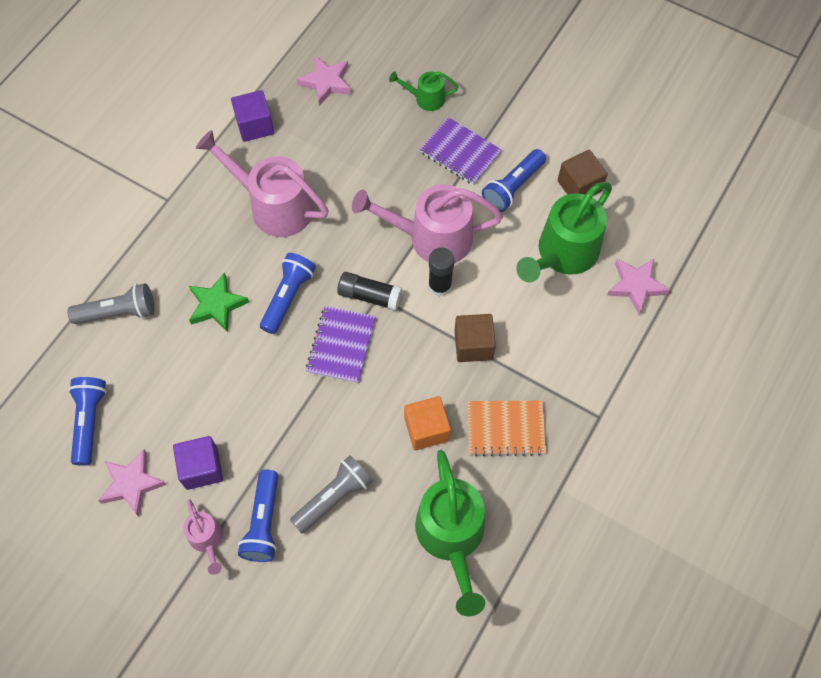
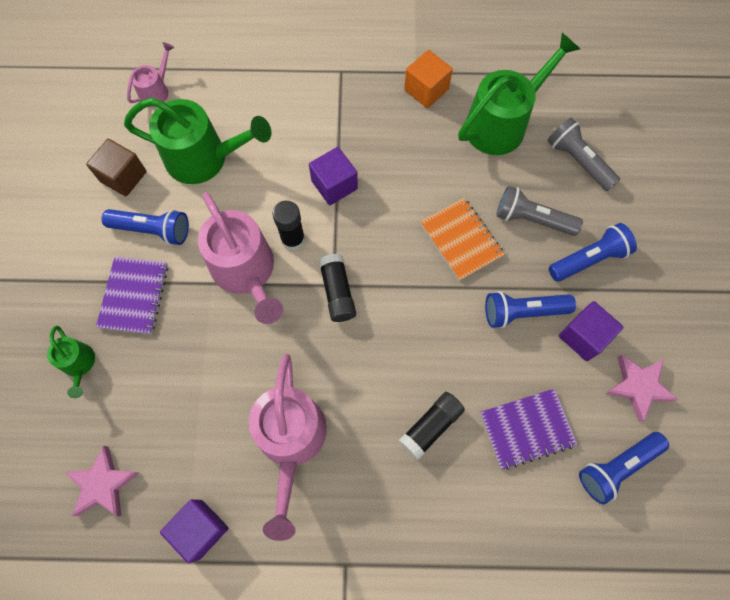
camera: 120 degrees left, 5 degrees up
grey flashlight [67,283,154,324] -> grey flashlight moved to [547,117,620,191]
pink watering can [183,499,223,575] -> pink watering can moved to [127,42,174,107]
green star [189,272,249,332] -> black glue stick [399,392,465,460]
blue flashlight [260,253,316,334] -> blue flashlight moved to [485,291,576,328]
purple notebook [306,306,376,383] -> purple notebook moved to [480,388,577,470]
orange cube [404,396,451,450] -> orange cube moved to [404,50,453,108]
brown cube [454,314,496,362] -> purple cube [309,147,358,205]
orange notebook [468,401,546,456] -> orange notebook moved to [420,198,505,281]
pink star [607,259,670,315] -> none

